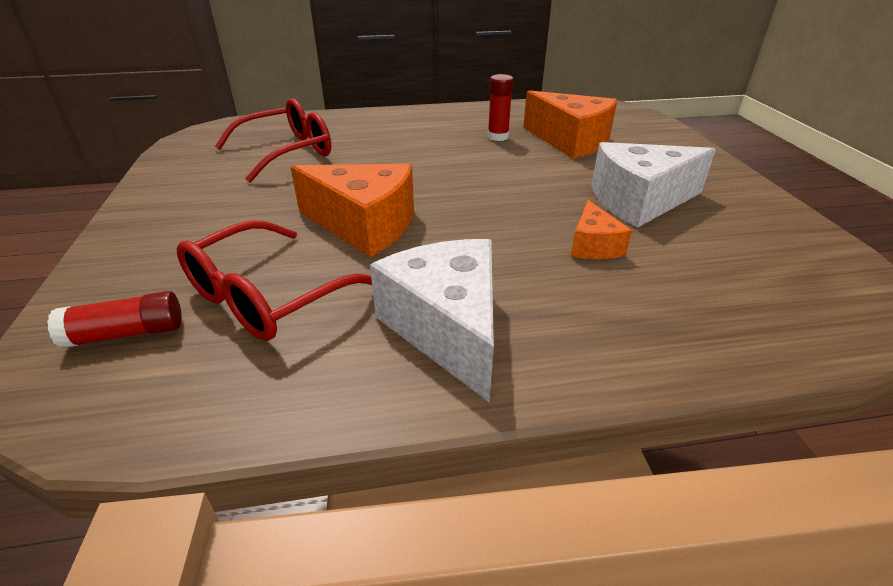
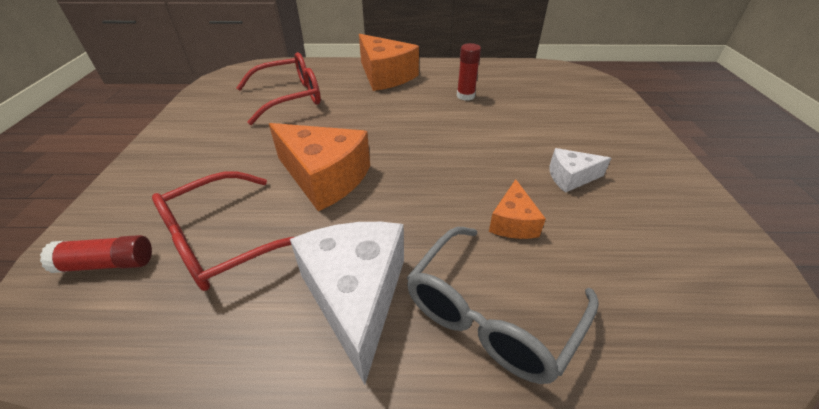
camera: 10 degrees right, 5 degrees up
orange cheese [523,90,617,159] -> orange cheese moved to [359,34,419,91]
white cheese [591,142,716,228] -> white cheese [549,148,611,193], size x0.53
none -> grey glasses [406,227,599,384]

